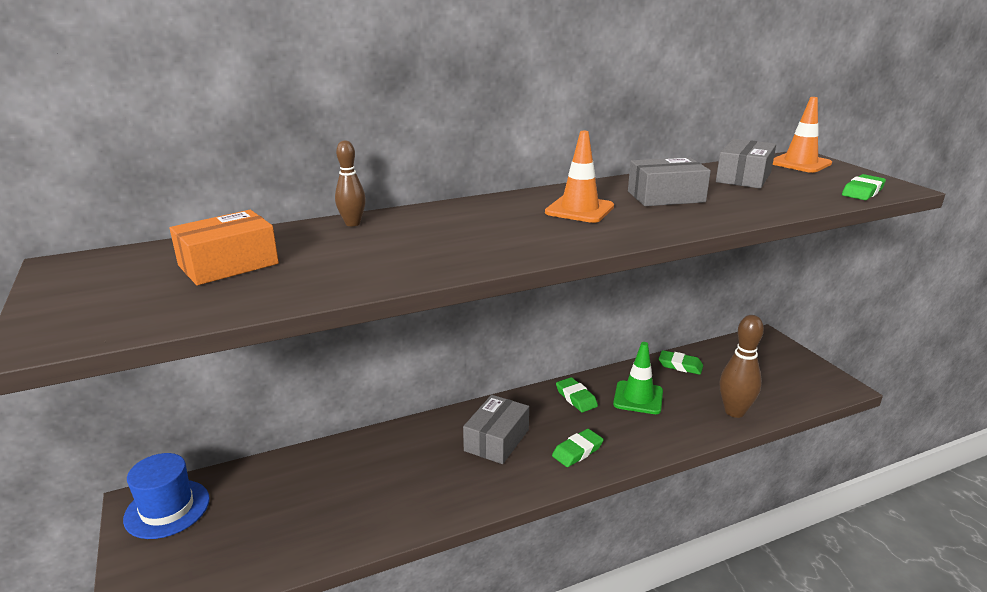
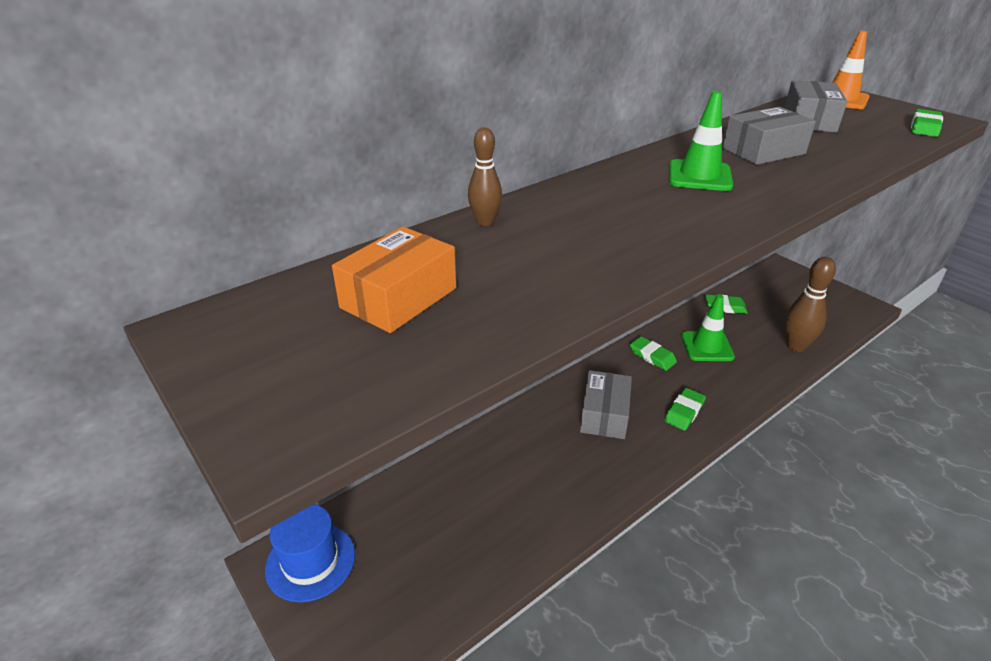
camera: 15 degrees left, 10 degrees up
orange traffic cone [545,131,614,223] -> green traffic cone [669,91,733,191]

